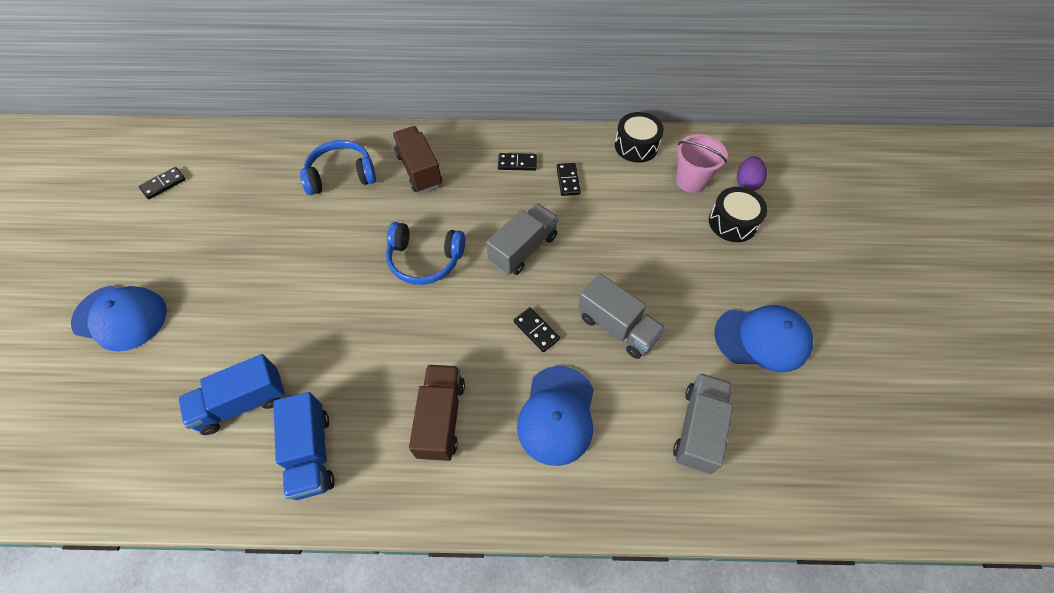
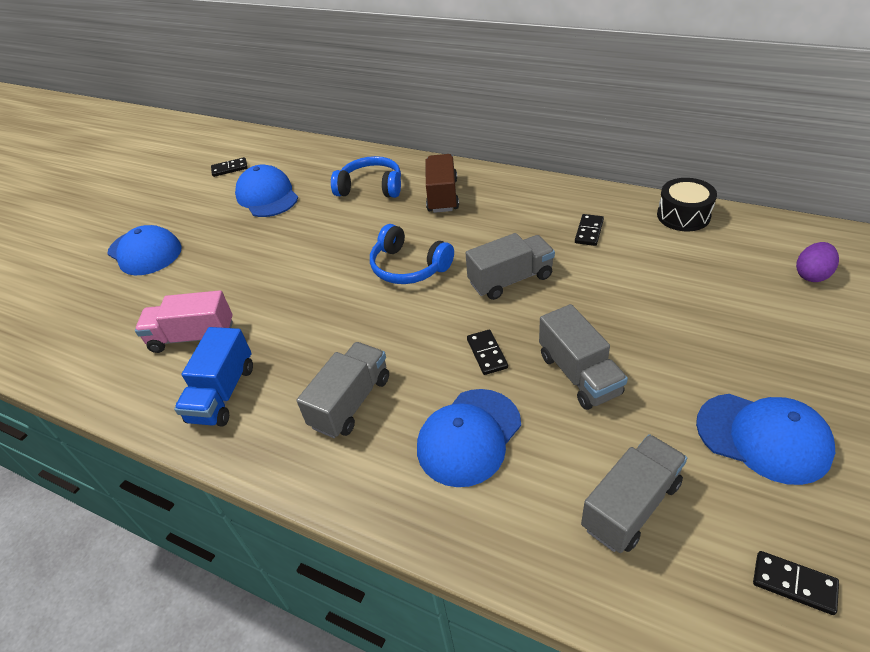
camera: 30 degrees right, 15 degrees down
blue truck [178,354,285,435] -> pink truck [135,290,233,353]
brown truck [409,365,465,461] -> grey truck [296,342,389,438]
black domino [498,153,537,171] -> black domino moved to [753,551,839,615]
pink bucket [676,134,727,193] -> none
black drum [709,187,768,242] -> none
none -> blue cap [235,164,298,217]

